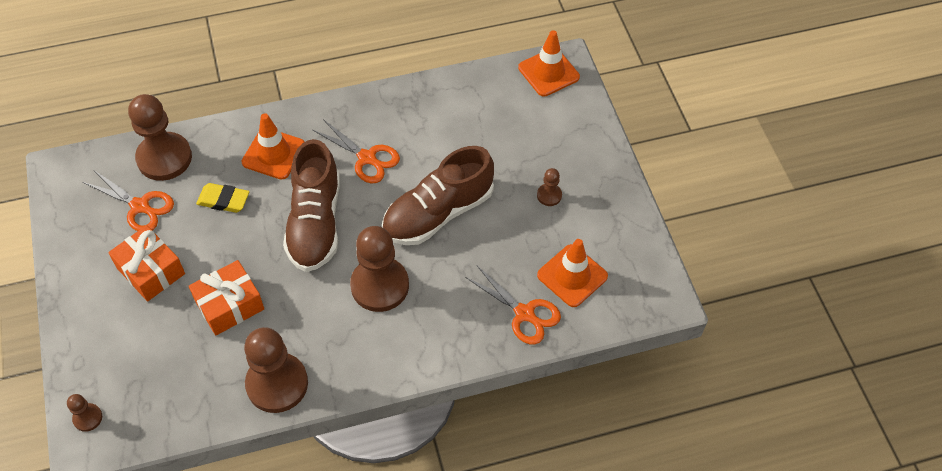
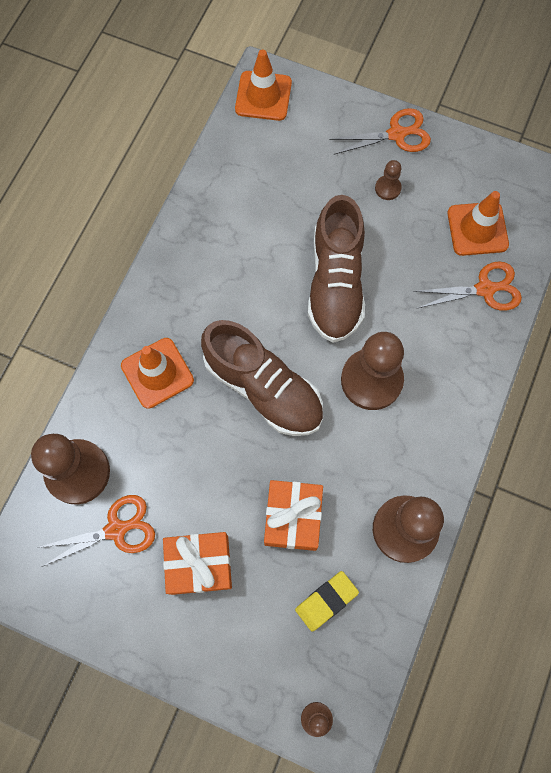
camera: 50 degrees left, 15 degrees up
yellow eraser [196,183,249,213] -> yellow eraser moved to [295,571,359,632]
orange scissors [313,119,400,183] -> orange scissors moved to [329,108,431,155]

